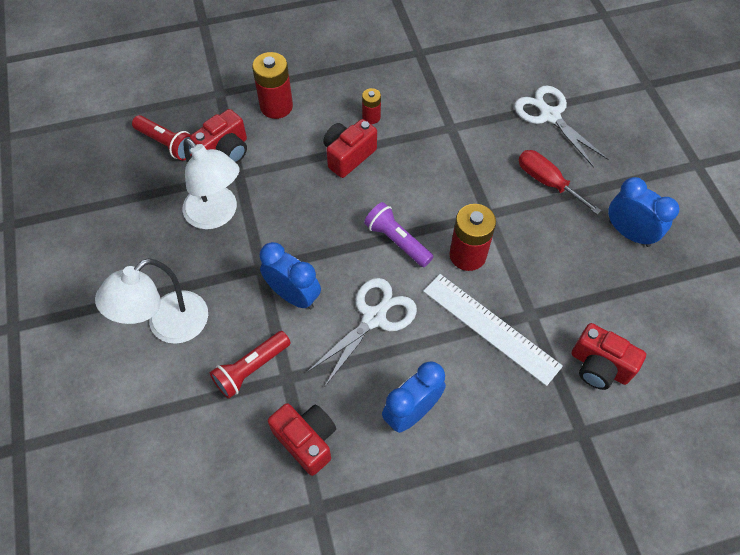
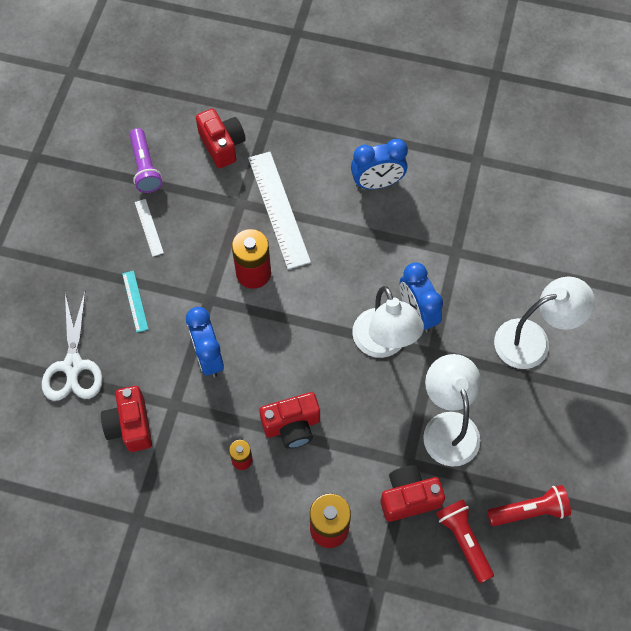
camera: 150 degrees left, 5 degrees up
red flashlight [210,331,291,399] -> red flashlight moved to [487,485,571,526]
red camera [268,403,336,476] -> red camera moved to [101,386,152,452]
white scissors [307,278,417,386] -> none
purple flashlight [364,202,434,267] -> purple flashlight moved to [130,128,162,193]
red screwdriver [518,150,602,215] -> turquoise ruler [122,271,149,333]
blue clock [608,177,679,247] -> blue clock moved to [186,307,224,377]
none -> white ruler [135,199,164,257]
none -> white lamp [352,286,424,358]

